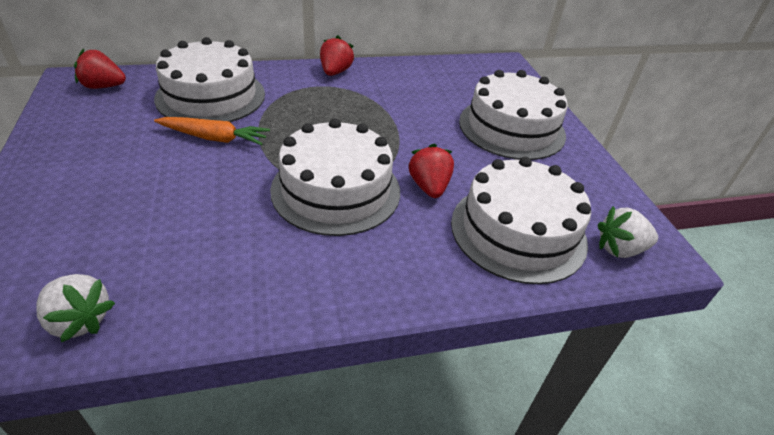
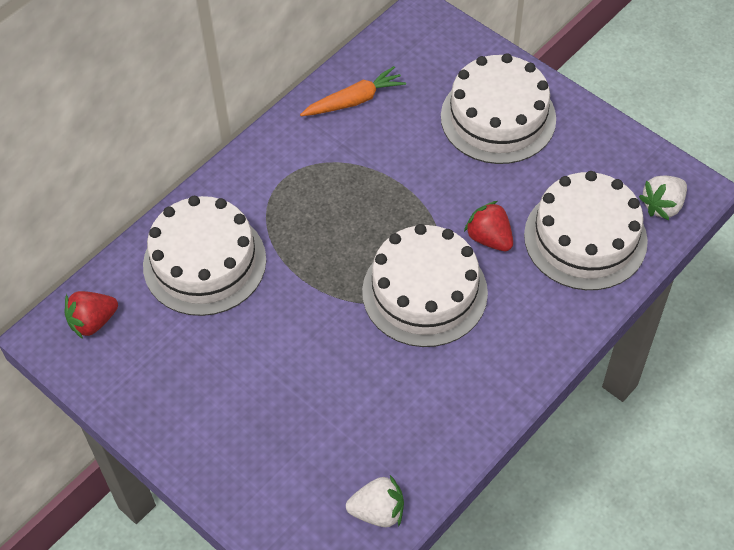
camera: 30 degrees left, 15 degrees up
orange carrot [154,117,270,145] -> orange carrot moved to [300,66,406,116]
red strawberry [320,35,354,76] -> none

